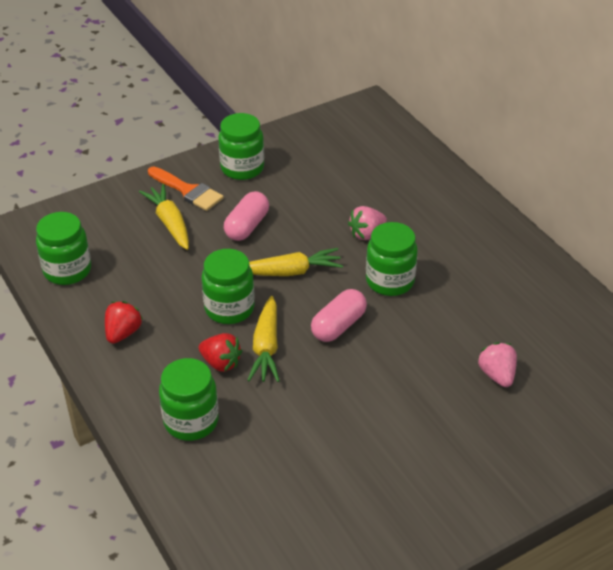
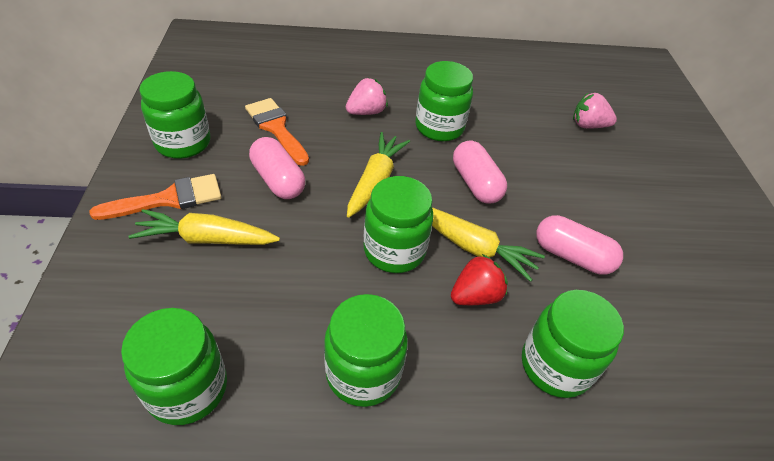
camera: 65 degrees left, 5 degrees up
red strawberry [105,301,143,344] -> green jar [324,294,408,407]
pink strawberry [348,206,387,240] -> pink strawberry turned 120 degrees counterclockwise [346,78,388,115]
none -> orange brush [245,98,309,166]
none -> pink capsule [536,215,623,275]

